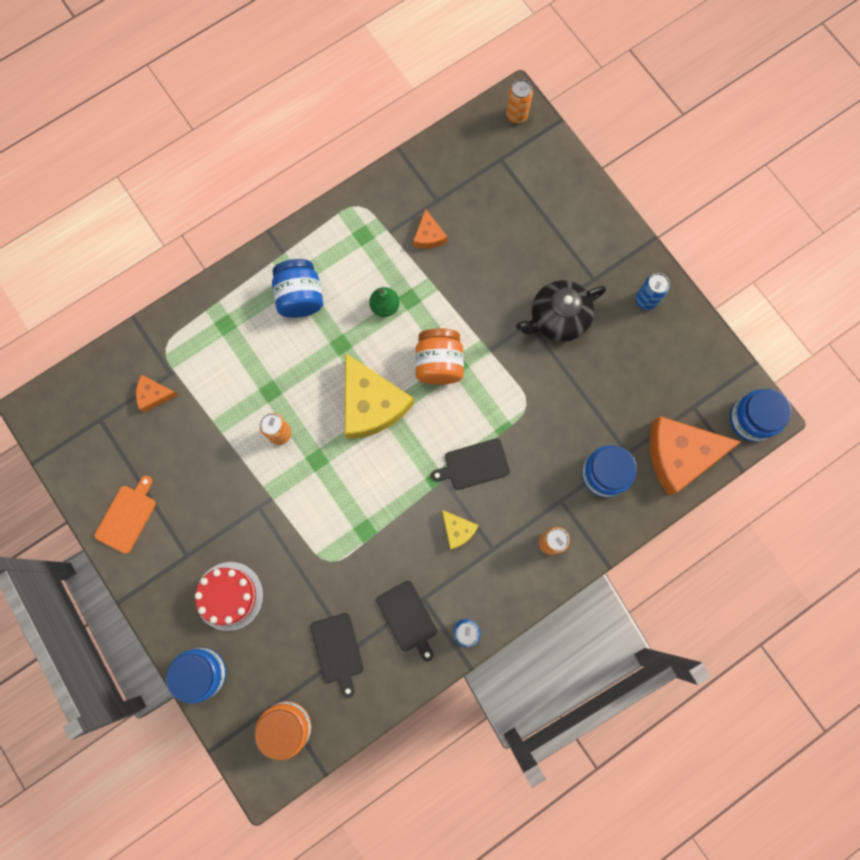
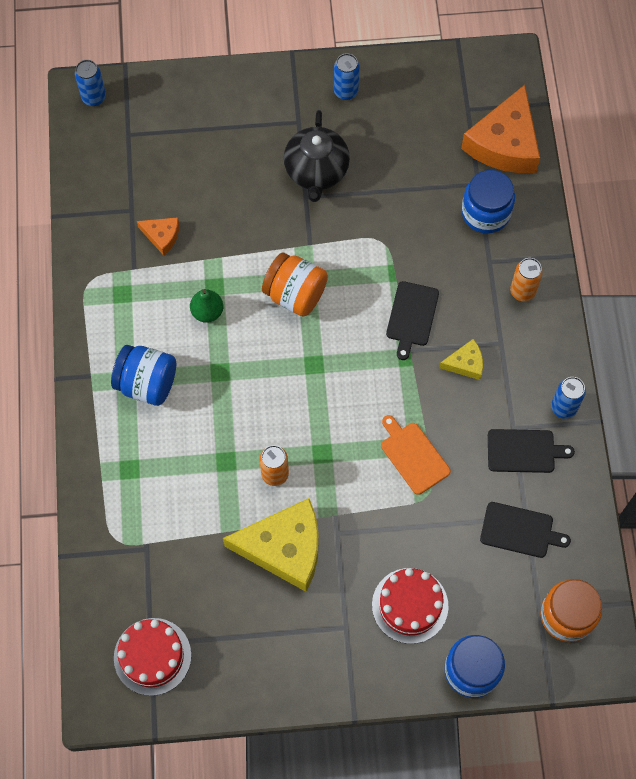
camera: 60 degrees left, 10 degrees down
orange cutting board [94,476,156,554] -> orange cutting board moved to [381,415,451,495]
orange cheese [136,374,178,412] -> none
yellow cheese [344,353,414,439] -> yellow cheese moved to [223,498,319,592]
orange can [506,79,533,124] -> blue can [75,60,106,106]
blue jar [730,389,791,442] -> none
none -> red cake [114,618,191,696]

